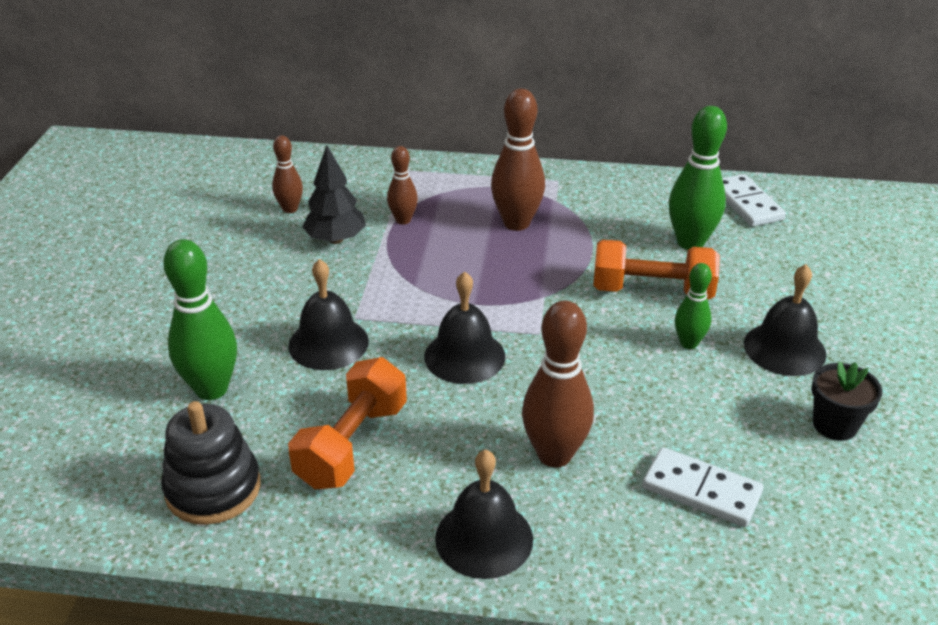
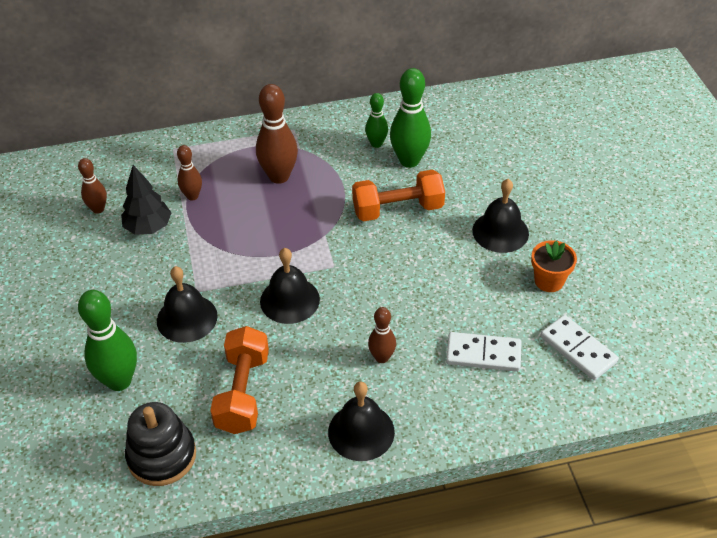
camera: 20 degrees left, 10 degrees up
brown bowling pin [522,300,594,467] -> brown bowling pin [368,307,396,363], size x0.57
green bowling pin [675,263,712,349] -> green bowling pin moved to [365,93,388,148]
white domino [722,174,786,227] -> white domino moved to [540,315,619,380]
black flower pot [811,361,882,441] -> orange flower pot [531,240,577,292]

